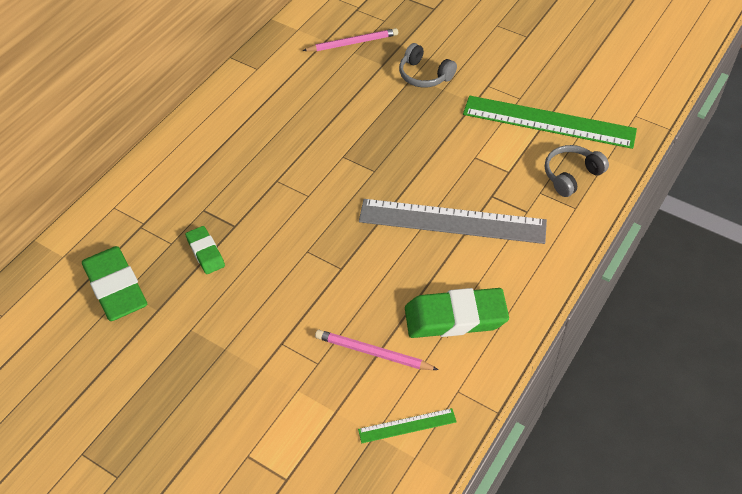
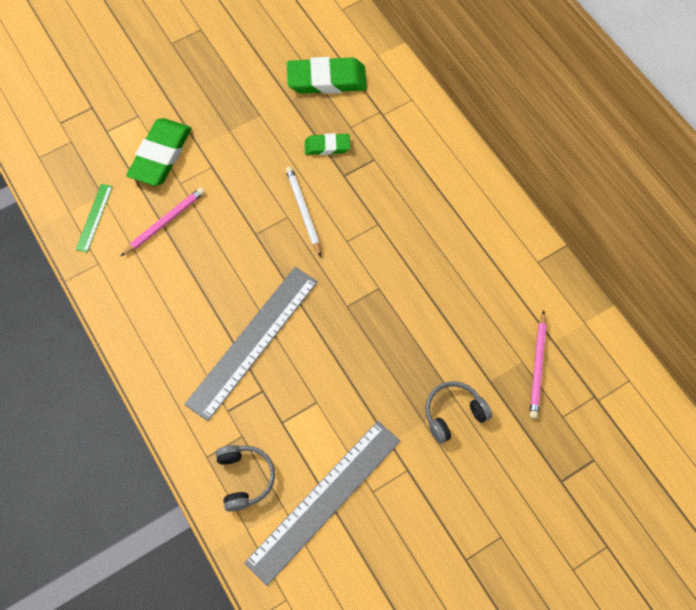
camera: 115 degrees right, 15 degrees up
green eraser [405,288,509,338] -> green eraser moved to [126,118,192,186]
green ruler [463,96,637,149] -> grey ruler [244,421,400,586]
none -> white pencil [286,166,321,257]

